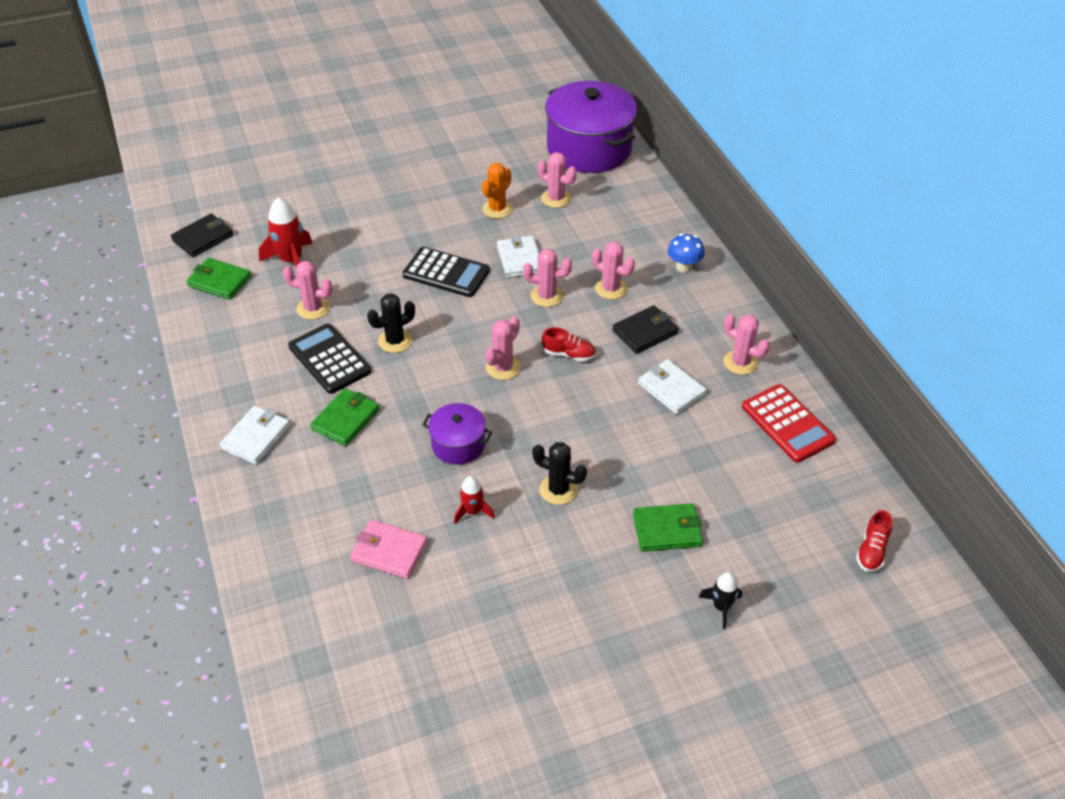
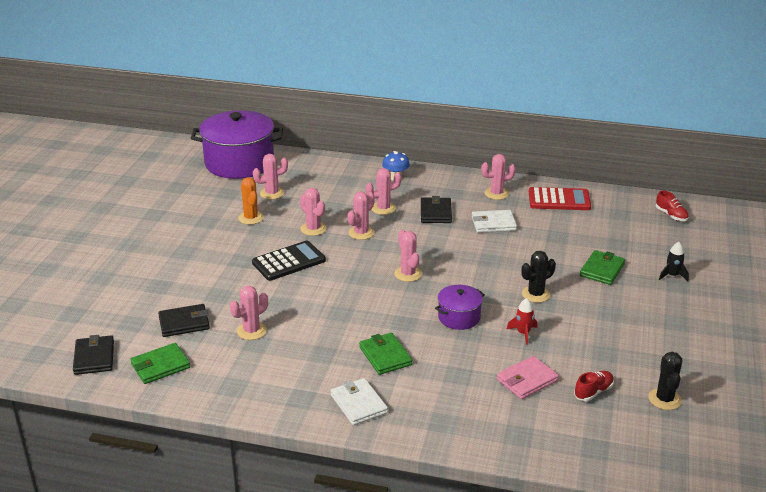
camera: 55 degrees left, 15 degrees down
red rocket [259,197,313,266] -> black wallet [158,304,210,337]
black calculator [288,323,371,394] -> none
black cactus [367,293,415,353] -> black cactus moved to [648,352,682,410]
white wallet [497,235,539,278] -> pink cactus [300,188,326,236]
red shoe [542,327,596,362] -> red shoe moved to [574,371,614,401]

